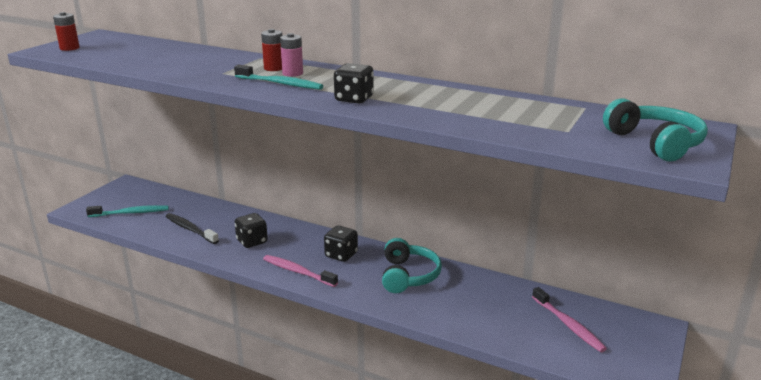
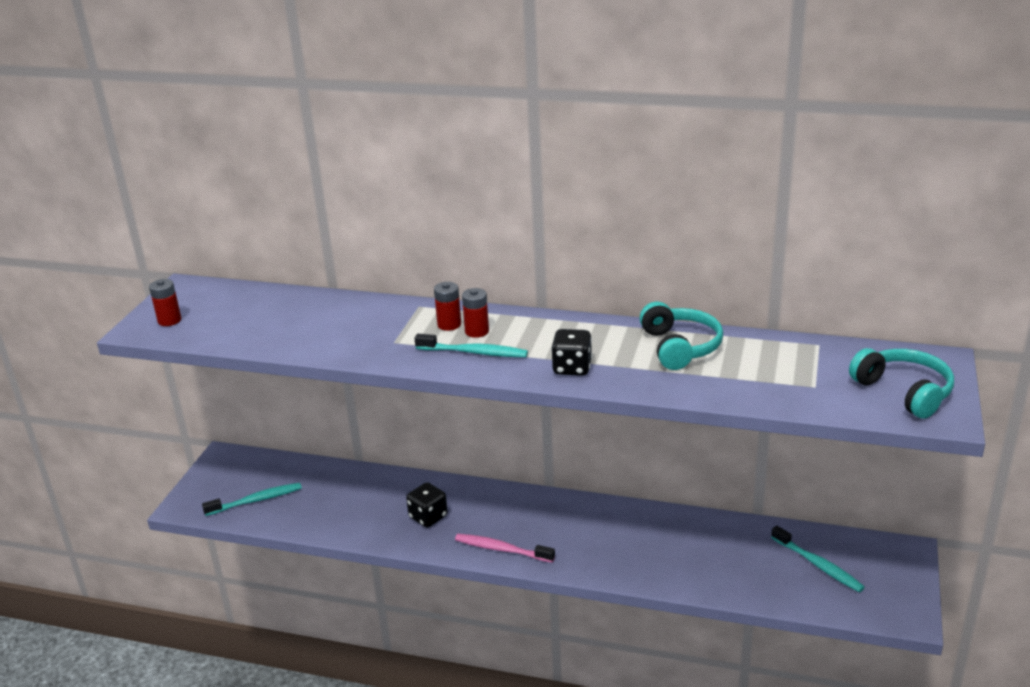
camera: 10 degrees left, 5 degrees up
black toothbrush [165,213,219,244] -> none
pink battery [280,33,303,77] -> red battery [462,288,489,338]
black dice [324,226,358,262] -> none
turquoise headphones [382,238,442,293] -> turquoise headphones moved to [640,302,723,370]
pink toothbrush [532,287,607,352] -> turquoise toothbrush [771,526,865,592]

